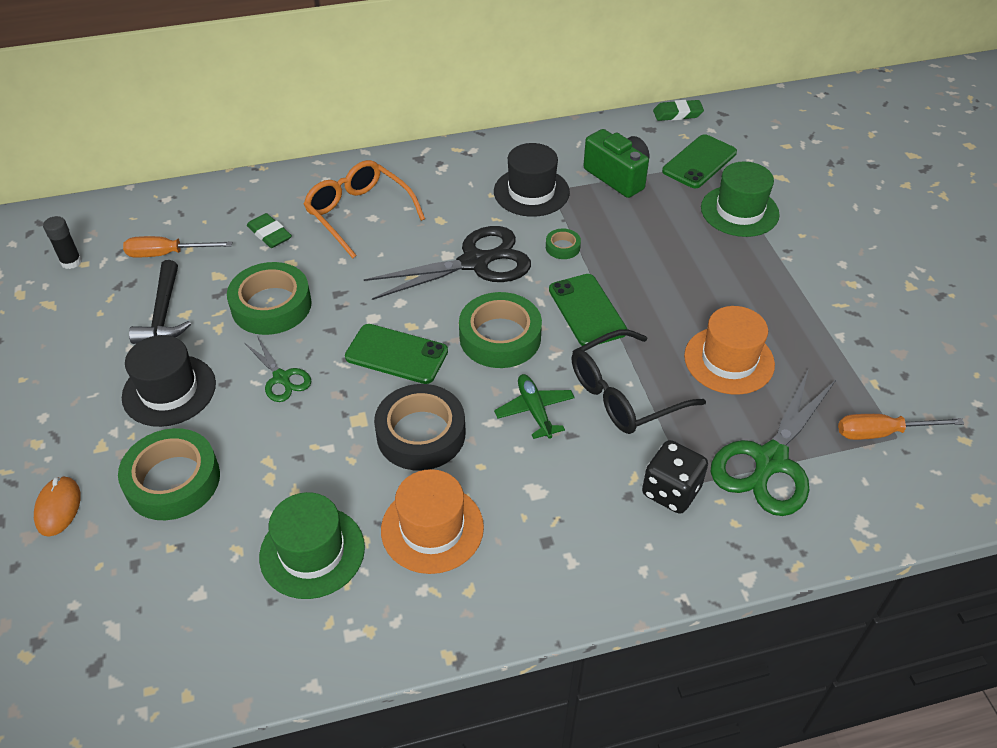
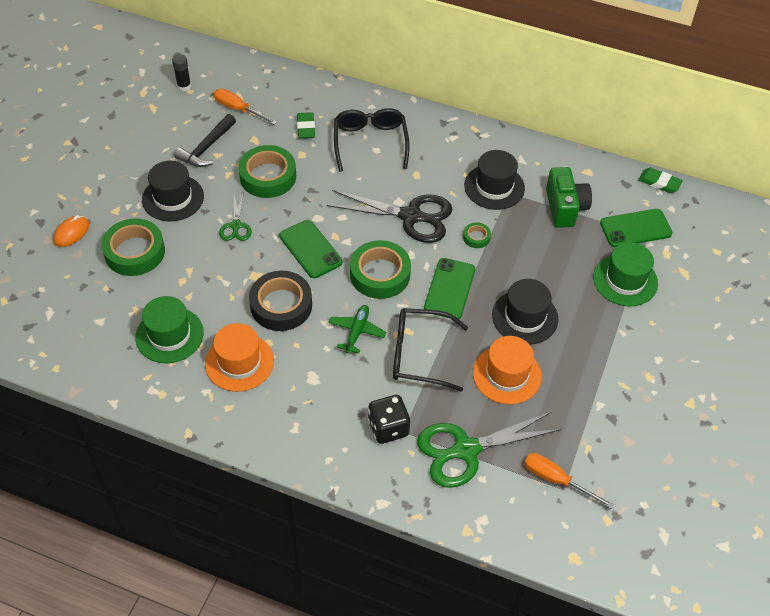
camera: 35 degrees right, 5 degrees up
orange glasses [304,160,425,258] -> black glasses [334,108,409,172]
none -> black hat [492,279,558,345]

